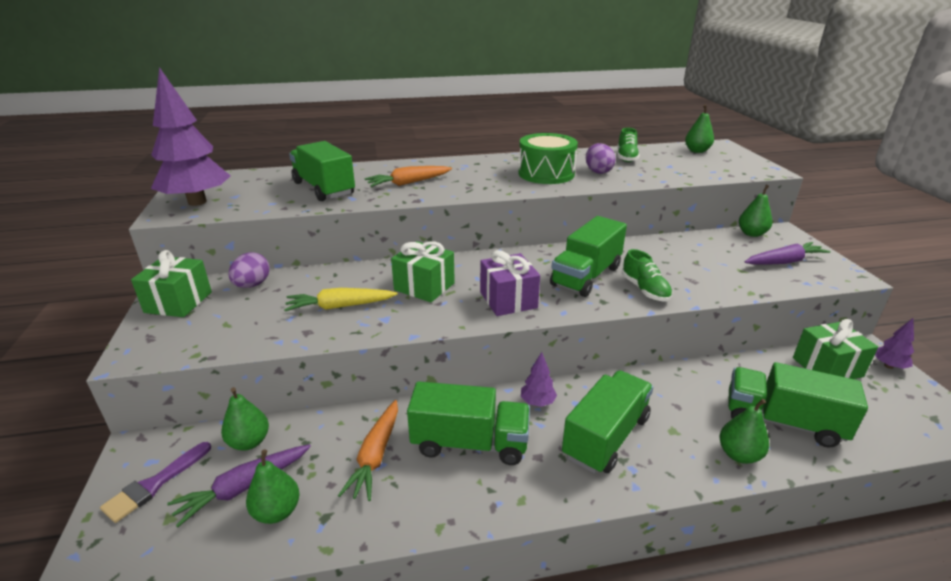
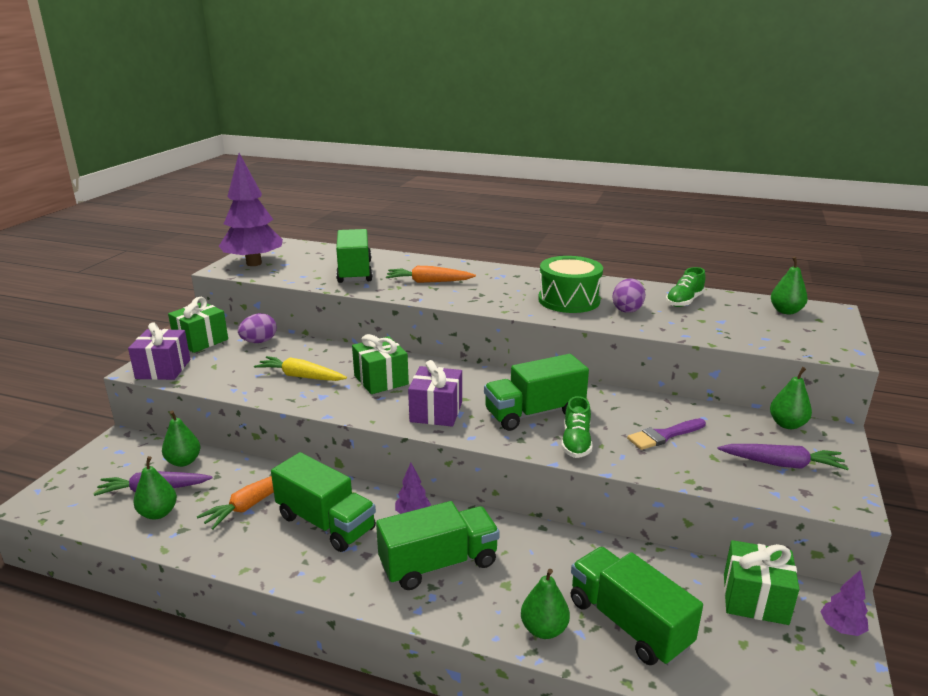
camera: 30 degrees right, 5 degrees down
purple brush [100,442,211,523] -> purple brush moved to [627,418,706,450]
none -> purple gift [128,322,190,380]

